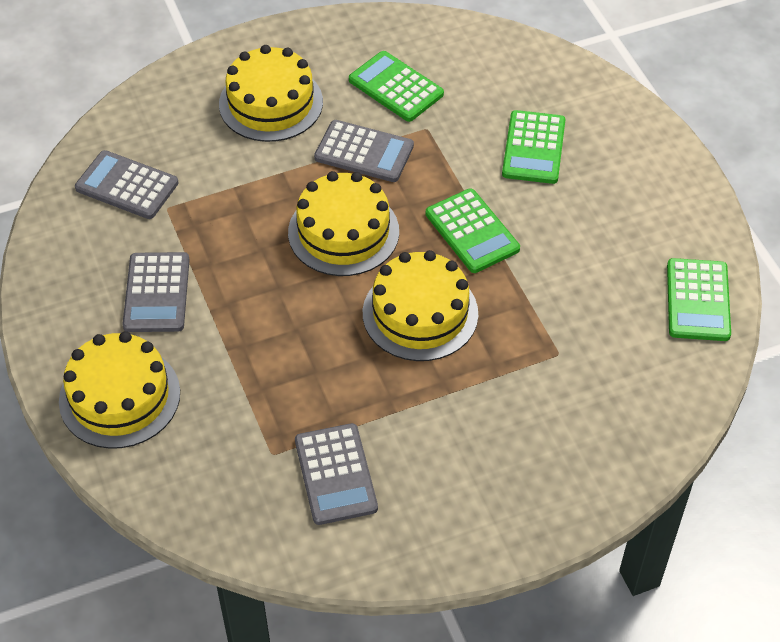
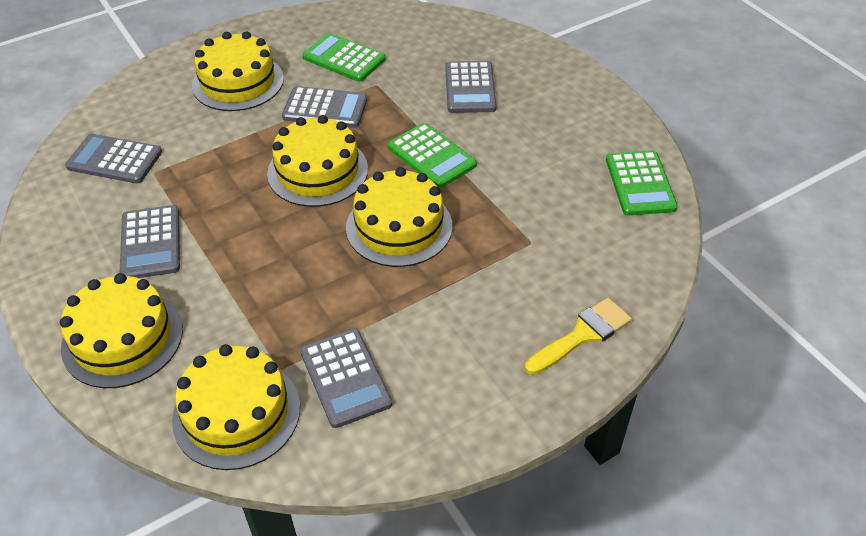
camera: 10 degrees left, 5 degrees down
green calculator [502,110,566,184] -> grey calculator [445,61,497,113]
none -> yellow cake [172,344,300,470]
none -> yellow brush [525,297,632,375]

